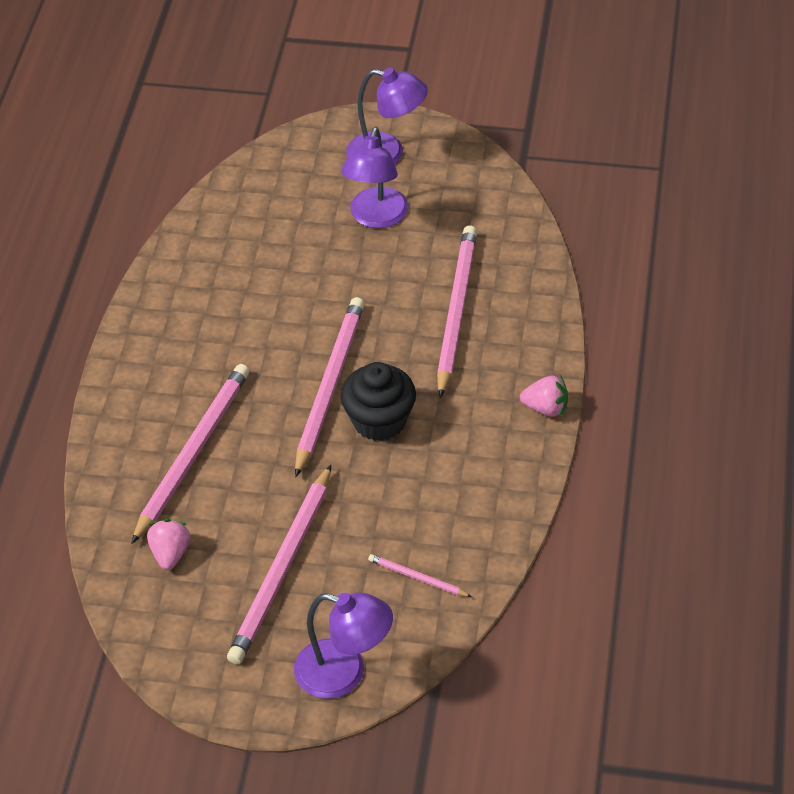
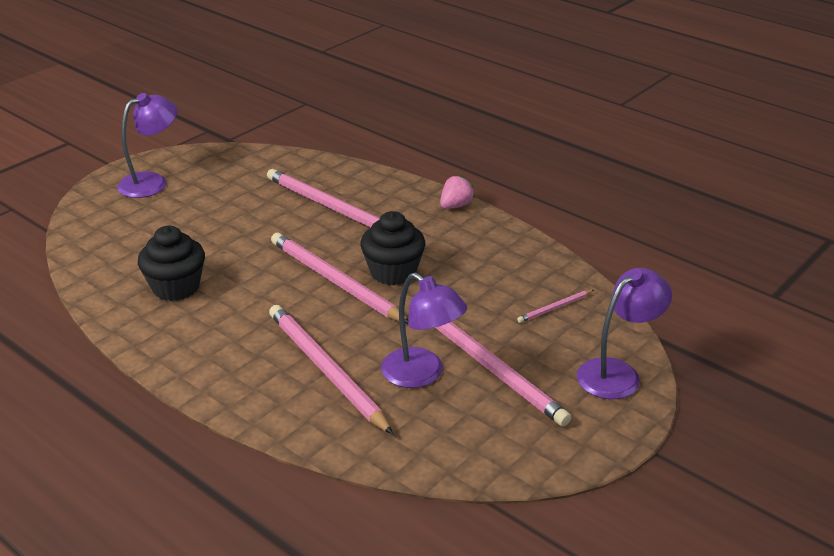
camera: 60 degrees left, 15 degrees down
pink strawberry [147,519,190,570] -> none
purple lamp [341,127,409,228] -> purple lamp moved to [381,273,467,388]
none -> black cupcake [138,226,205,301]

